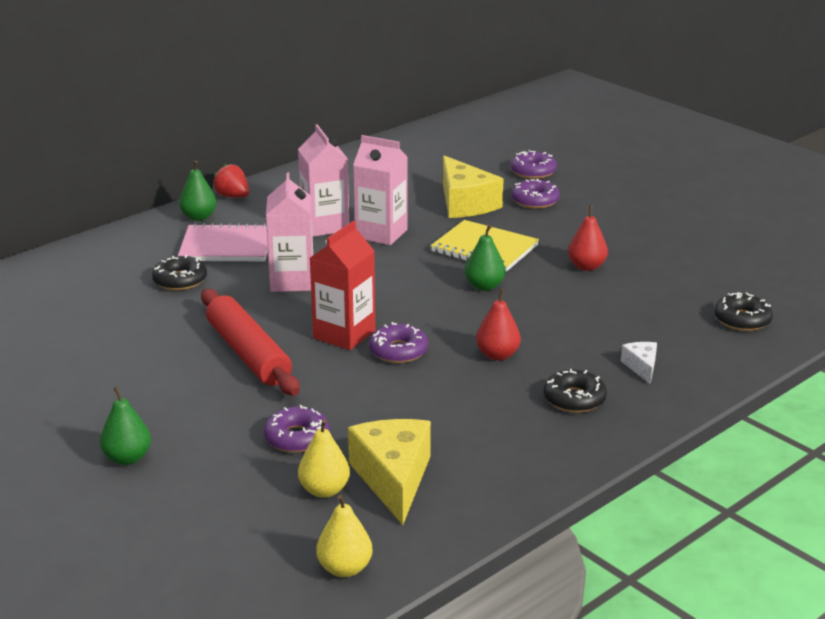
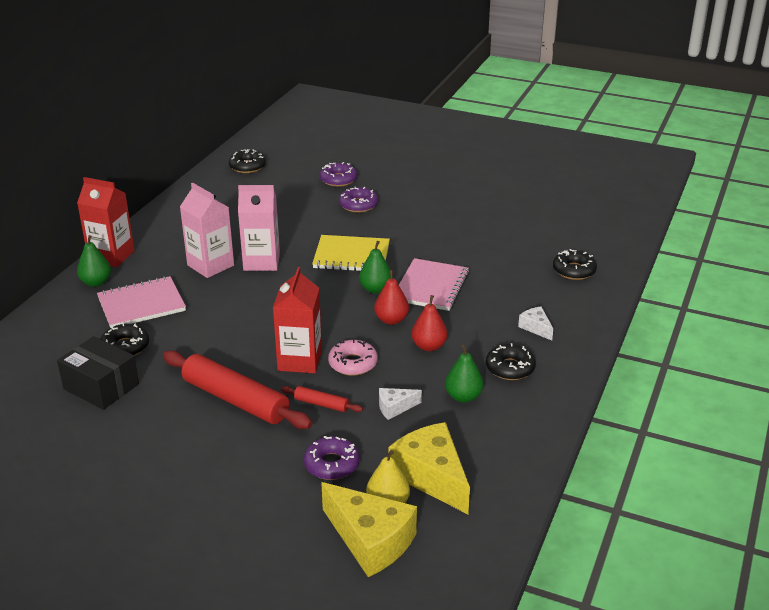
camera: 25 degrees left, 5 degrees up
green pear [100,386,151,465] -> green pear moved to [445,345,484,403]
red strawberry [213,164,250,198] -> red carton [77,177,135,267]
pink carton [266,173,313,292] -> none
yellow pear [316,494,373,577] -> none
purple donut [369,322,428,363] -> pink donut [328,339,378,376]
yellow cheese [443,155,504,218] -> yellow cheese moved to [321,482,417,577]
red pear [568,206,608,271] -> red pear moved to [374,270,409,325]
none -> black box [57,336,139,410]
none -> black donut [229,149,266,173]
none -> red rolling pin [281,386,363,412]
none -> white cheese [379,388,422,420]
none -> pink notebook [399,258,469,311]

